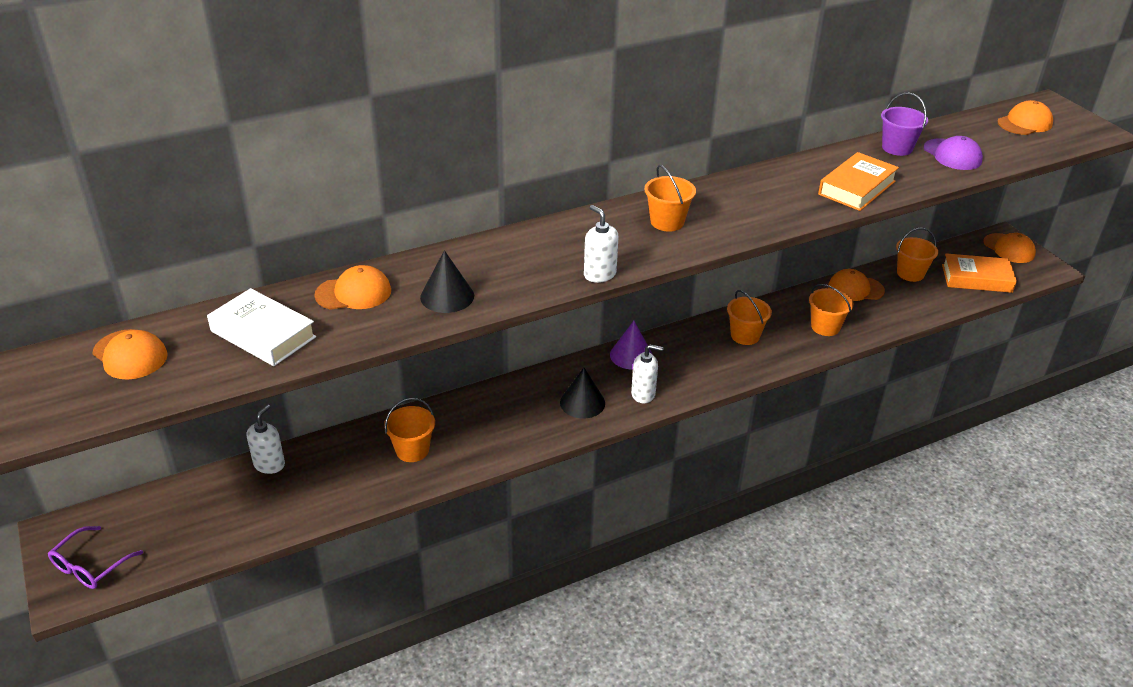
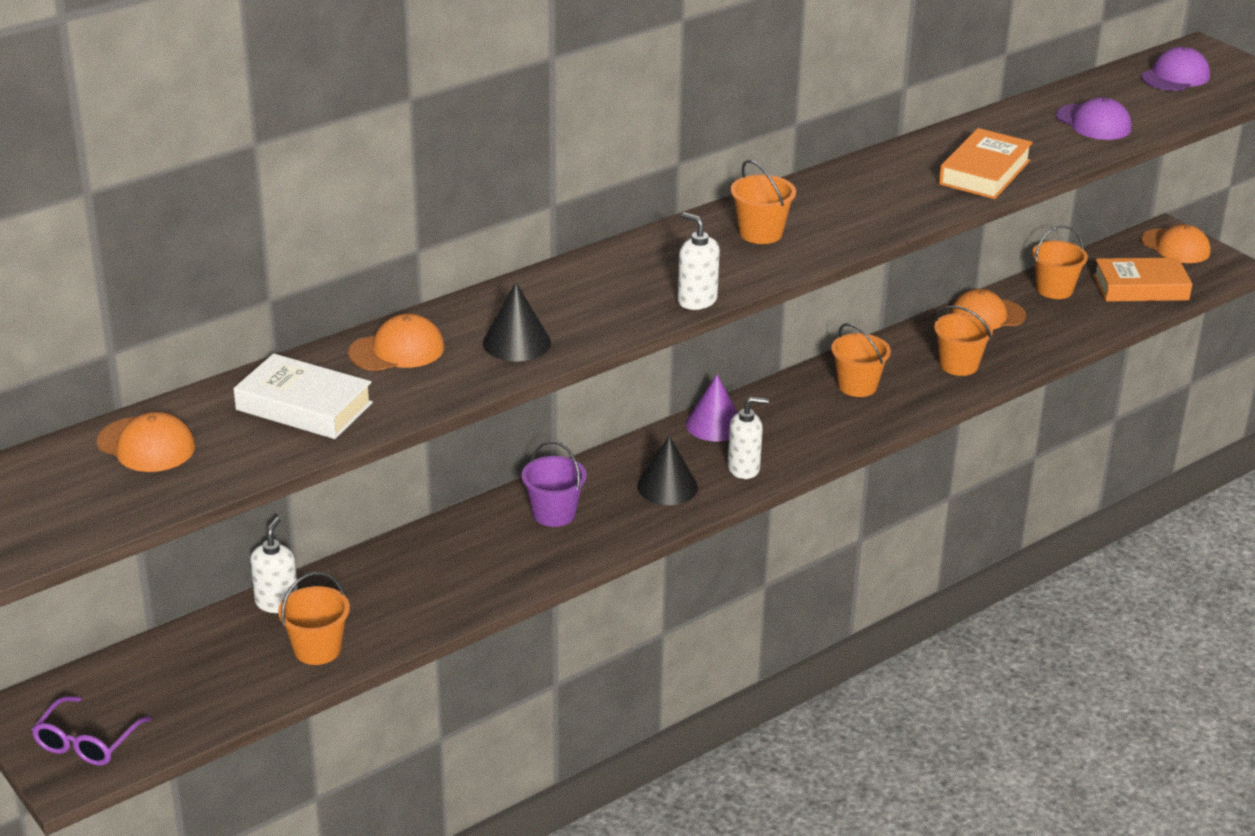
camera: 10 degrees left, 5 degrees down
orange bucket [384,398,435,462] -> orange bucket moved to [278,572,350,665]
purple bucket [881,93,928,156] -> purple bucket moved to [522,441,587,527]
orange cap [997,100,1053,135] -> purple cap [1141,47,1210,91]

